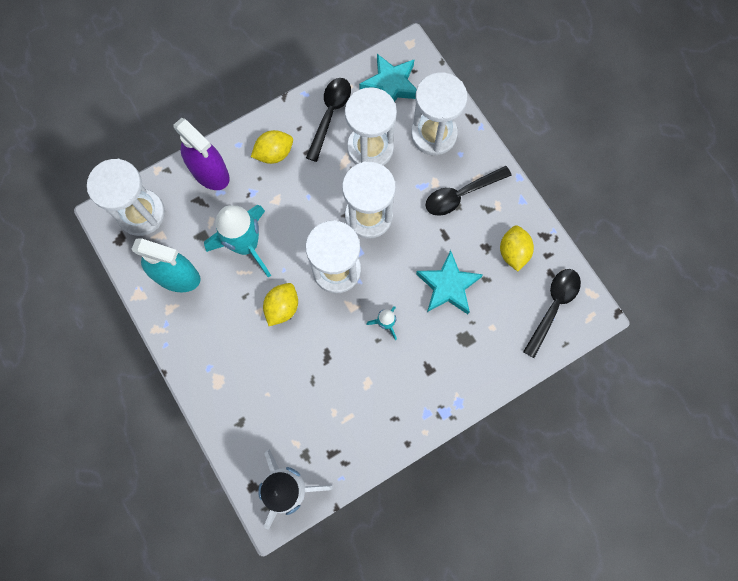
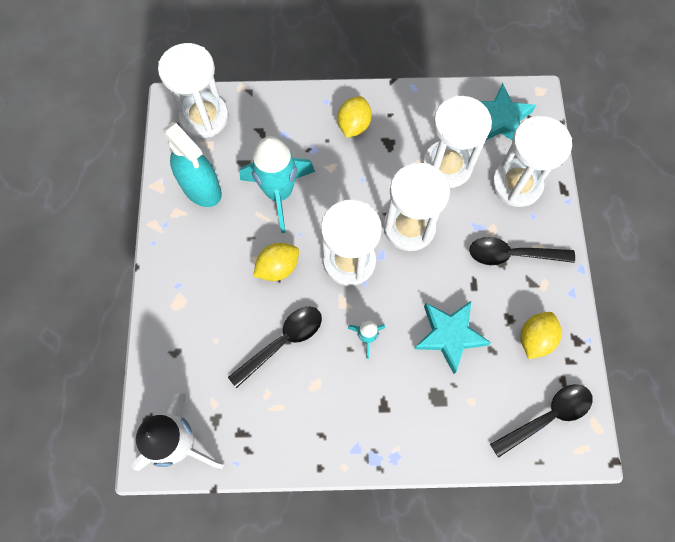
camera: 30 degrees right, 5 degrees down
purple spray bottle [173,118,230,190] -> none
yellow lemon [251,130,293,164] -> yellow lemon turned 75 degrees counterclockwise [338,96,372,138]
black spoon [306,78,351,162] -> black spoon moved to [228,307,322,388]

